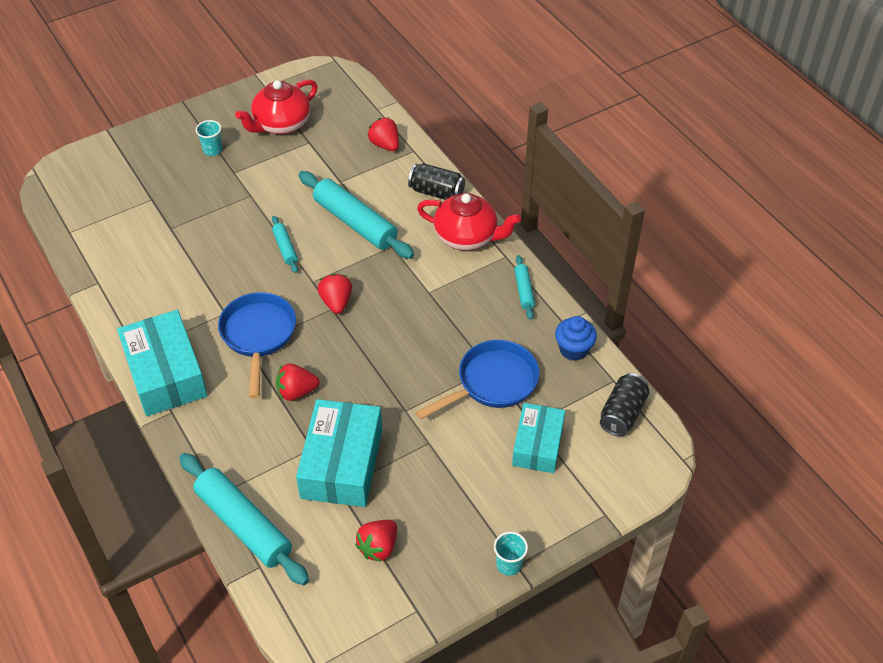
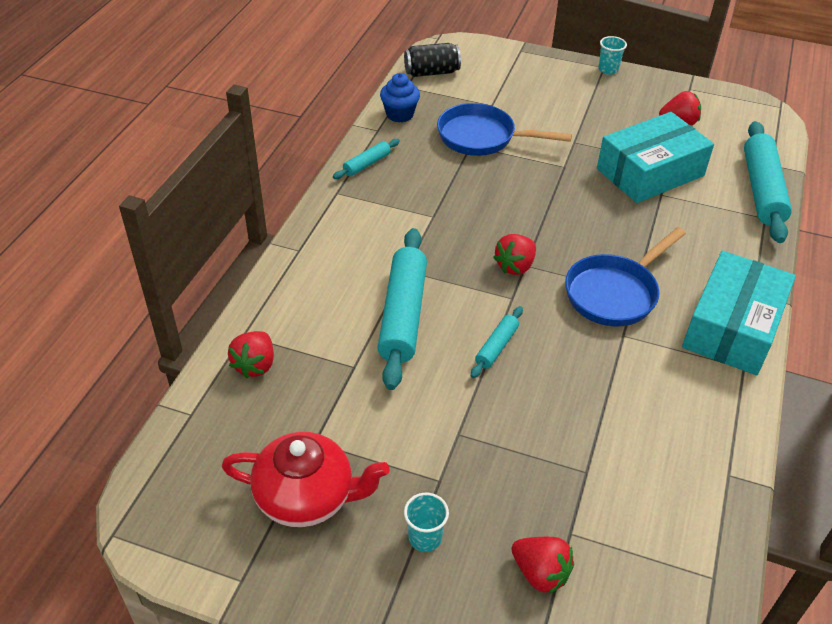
camera: 130 degrees left, 5 degrees down
red strawberry [276,363,319,401] -> red strawberry moved to [511,537,574,595]
black can [408,163,465,200] -> none
red teapot [417,193,521,250] -> none
turquoise box [512,403,565,473] -> none

